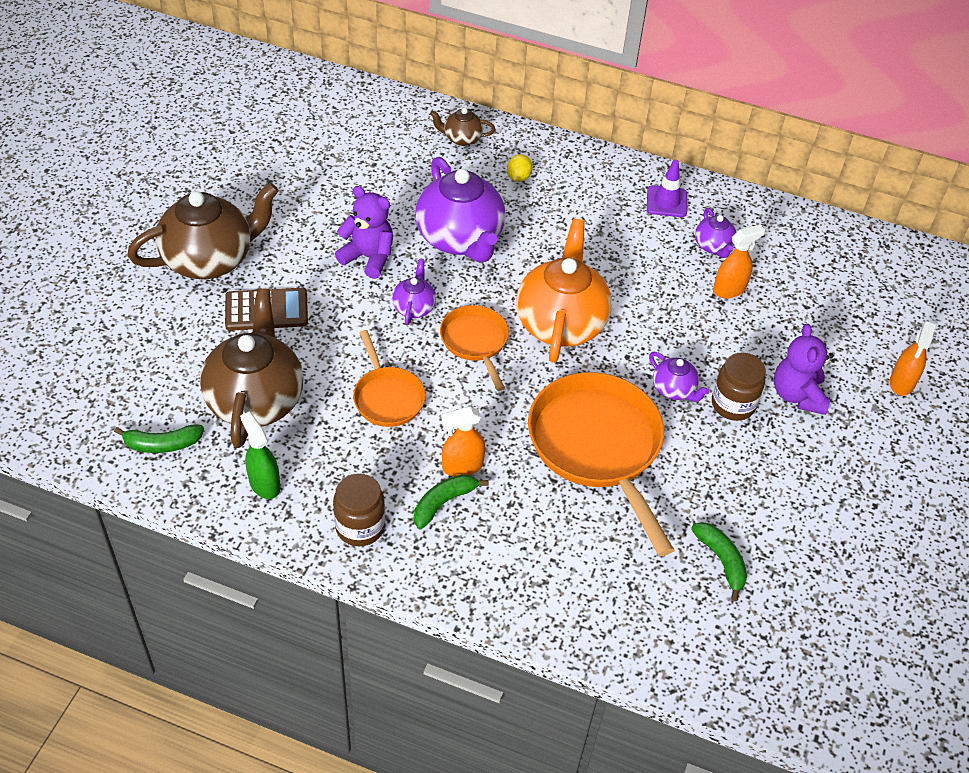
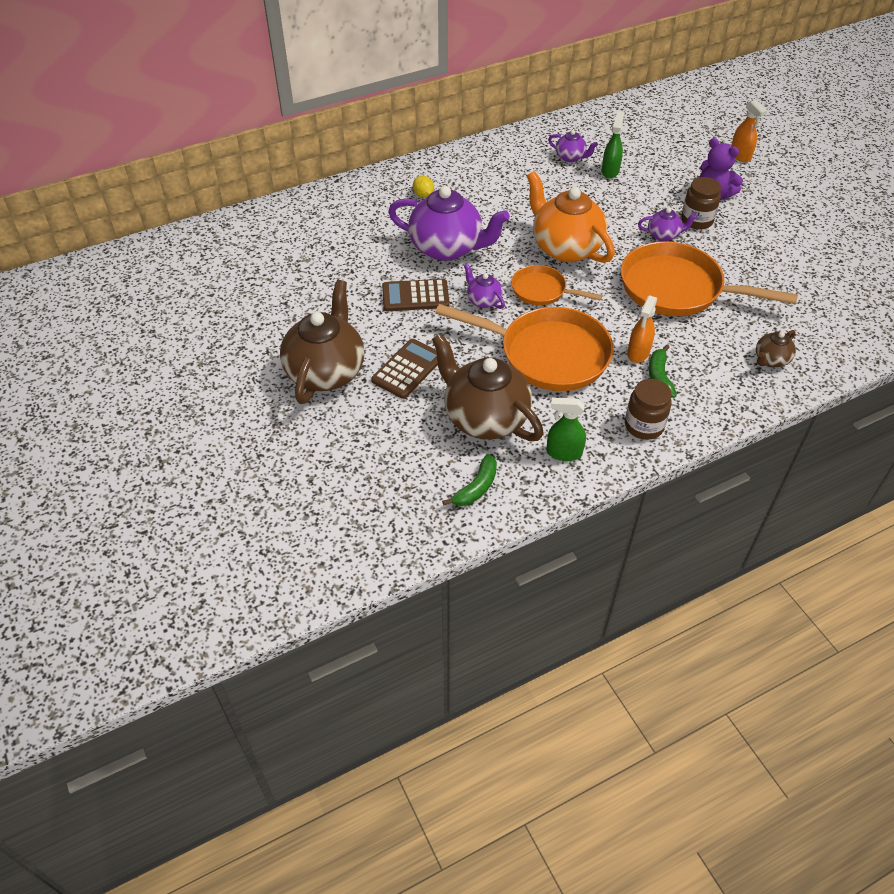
camera: 45 degrees left, 0 degrees up
purple teddy bear [335,186,393,279] -> brown calculator [382,279,450,311]
orange pan [353,330,426,427] -> orange pan [435,304,614,391], size x1.86
brown teapot [430,108,495,146] -> brown teapot moved to [756,330,796,367]
purple traffic cone [647,159,687,217] -> none
green banana [691,522,747,601] -> none
orange spray bottle [713,225,765,298] -> green spray bottle [602,111,624,179]

